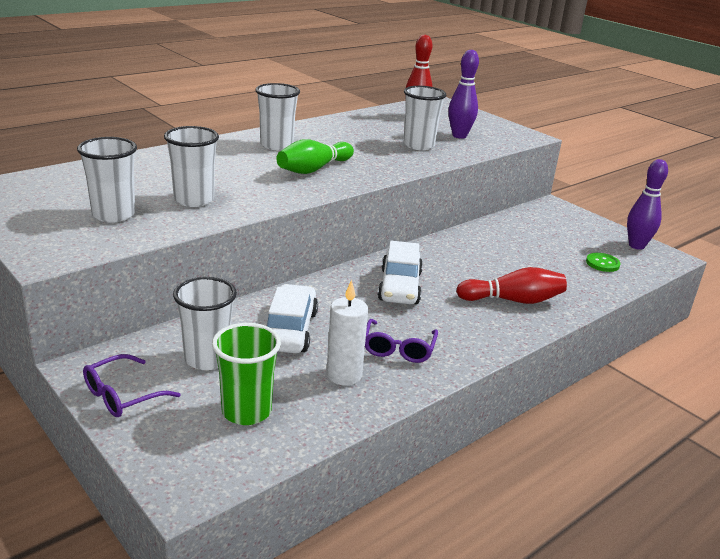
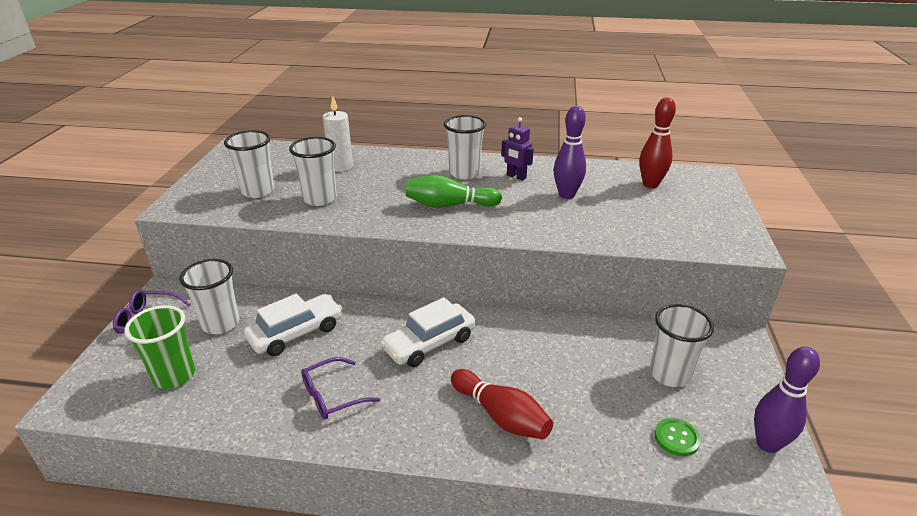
camera: 50 degrees right, 5 degrees up
white candle [327,280,368,386] -> white candle moved to [323,96,353,172]
white cup [404,86,446,150] -> white cup moved to [650,304,714,387]
purple bowling pin [448,50,479,139] -> purple bowling pin moved to [554,106,586,199]
none -> purple robot [501,117,534,181]

